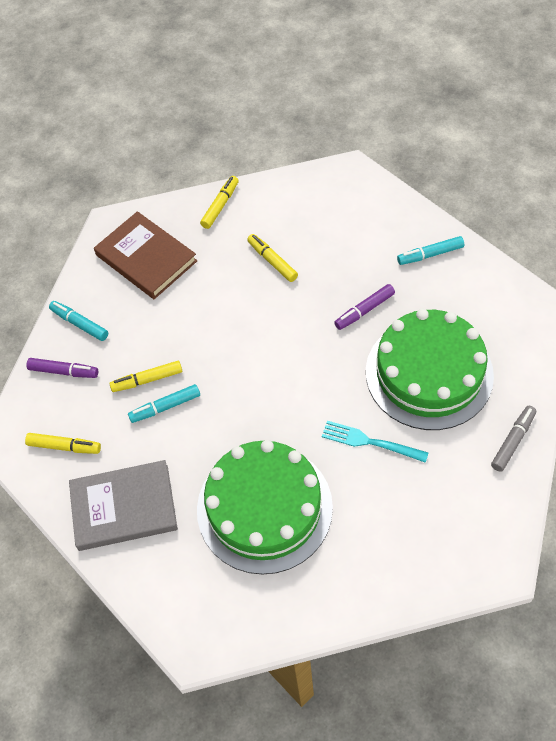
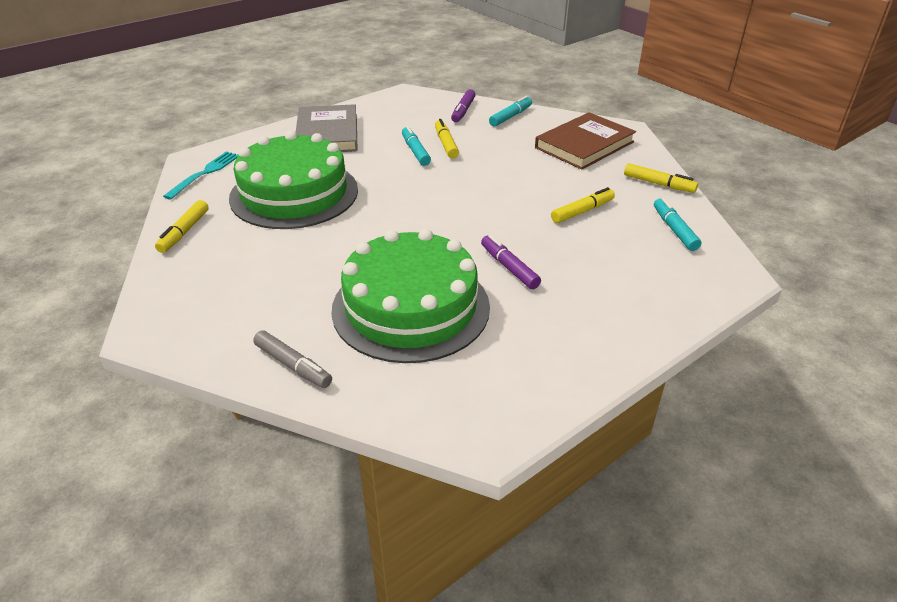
camera: 90 degrees right, 20 degrees down
yellow marker [25,433,101,454] -> yellow marker moved to [155,200,209,253]
turquoise fork [322,421,428,463] -> turquoise fork moved to [163,151,239,200]
turquoise marker [397,236,464,265] -> turquoise marker moved to [654,198,701,251]

